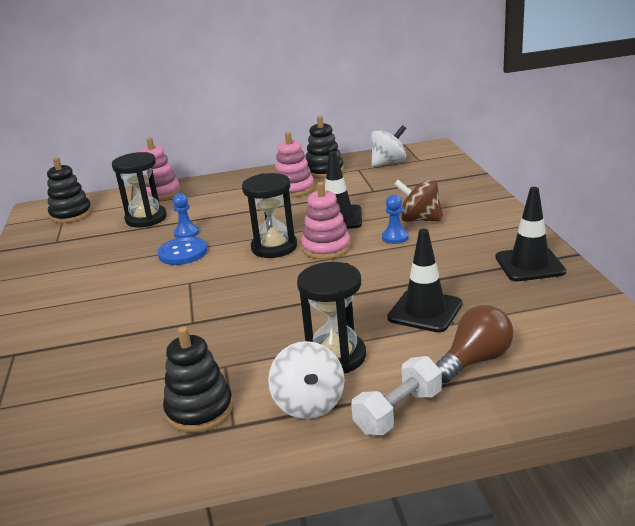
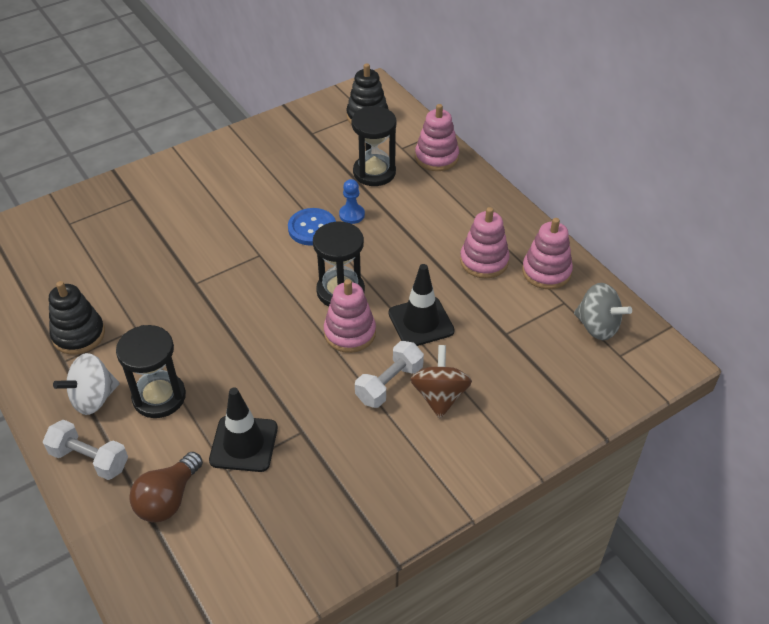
camera: 65 degrees right, 20 degrees up
black stacking toy [306,116,344,178] -> pink stacking toy [522,218,573,289]
white spinning top [371,125,407,167] -> grey spinning top [574,283,632,340]
blue pawn [382,195,409,244] -> white dumbbell [355,341,424,408]
brown light bulb [436,305,513,383] -> brown light bulb turned 90 degrees clockwise [129,452,203,522]
black traffic cone [495,187,566,281] -> none

